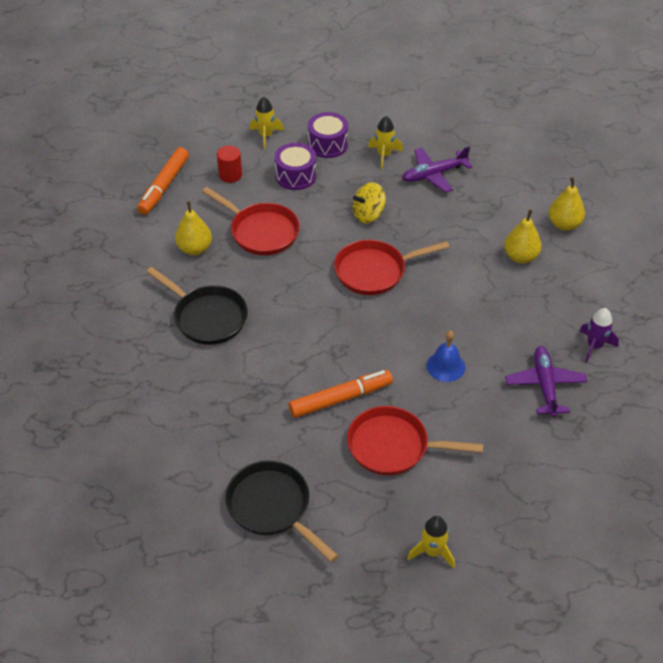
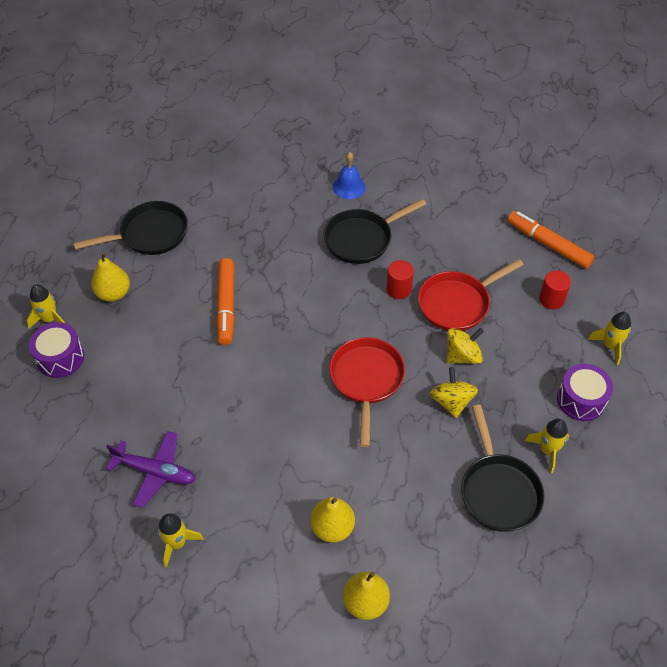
camera: 110 degrees right, 5 degrees up
yellow pear [175,202,212,255] -> yellow pear moved to [91,252,130,302]
purple drum [275,143,317,190] -> purple drum moved to [29,322,84,378]
red pan [347,406,483,475] -> none
purple plane [402,146,472,193] -> black pan [461,405,545,532]
blue bell [426,330,465,382] -> blue bell moved to [333,152,366,199]
purple rocket [580,308,619,362] -> yellow rocket [158,513,204,568]
none -> red cylinder [386,260,414,299]
none -> yellow spinning top [447,328,484,364]

